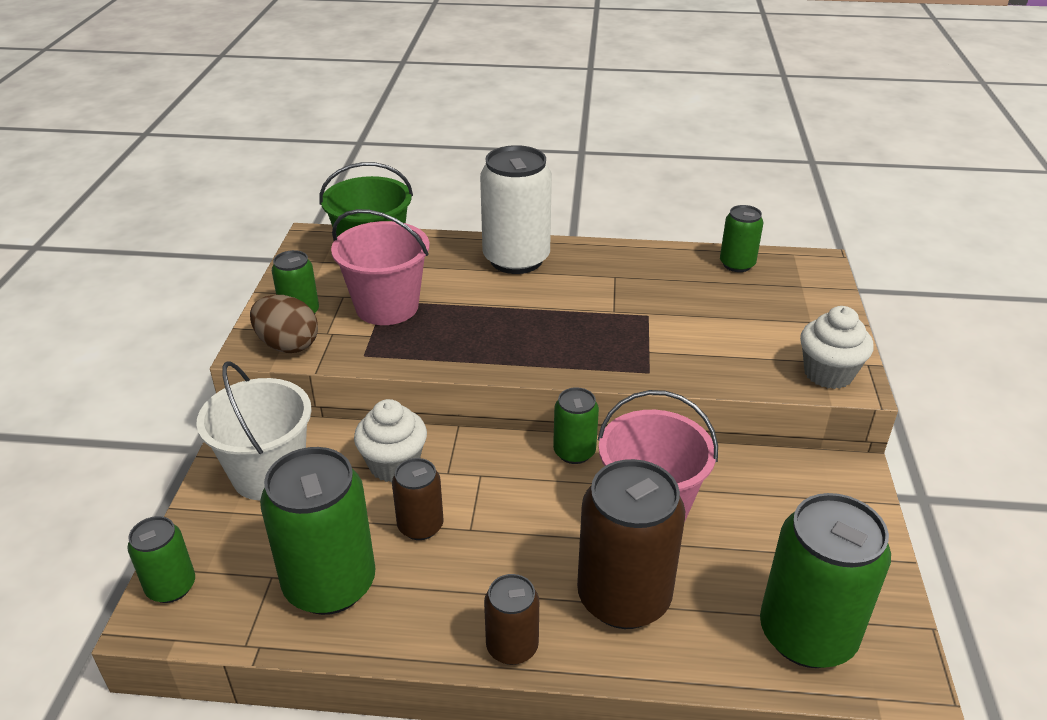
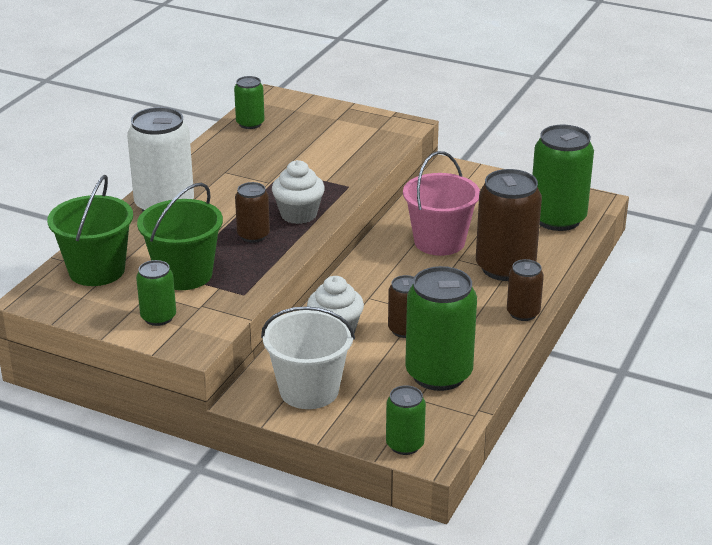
camera: 70 degrees left, 5 degrees down
brown egg [250,295,318,353] -> none
pink bucket [331,209,430,325] -> green bucket [137,183,223,290]
green can [553,387,599,464] -> none
white cupcake [800,306,874,389] -> white cupcake moved to [272,160,325,224]
none -> brown can [235,182,270,243]

